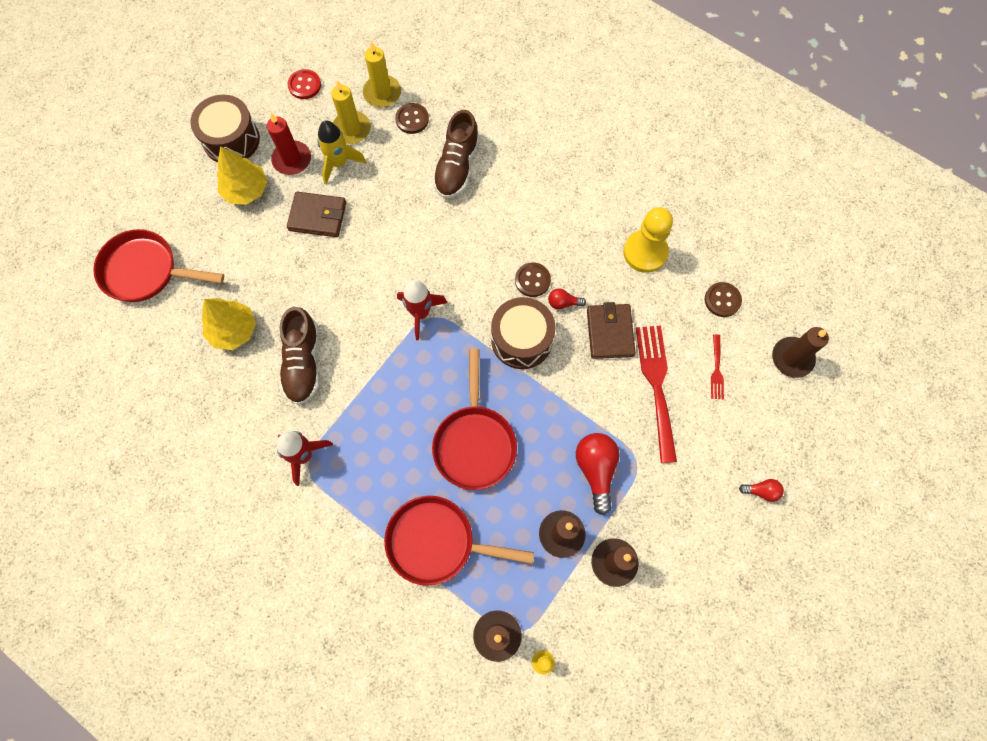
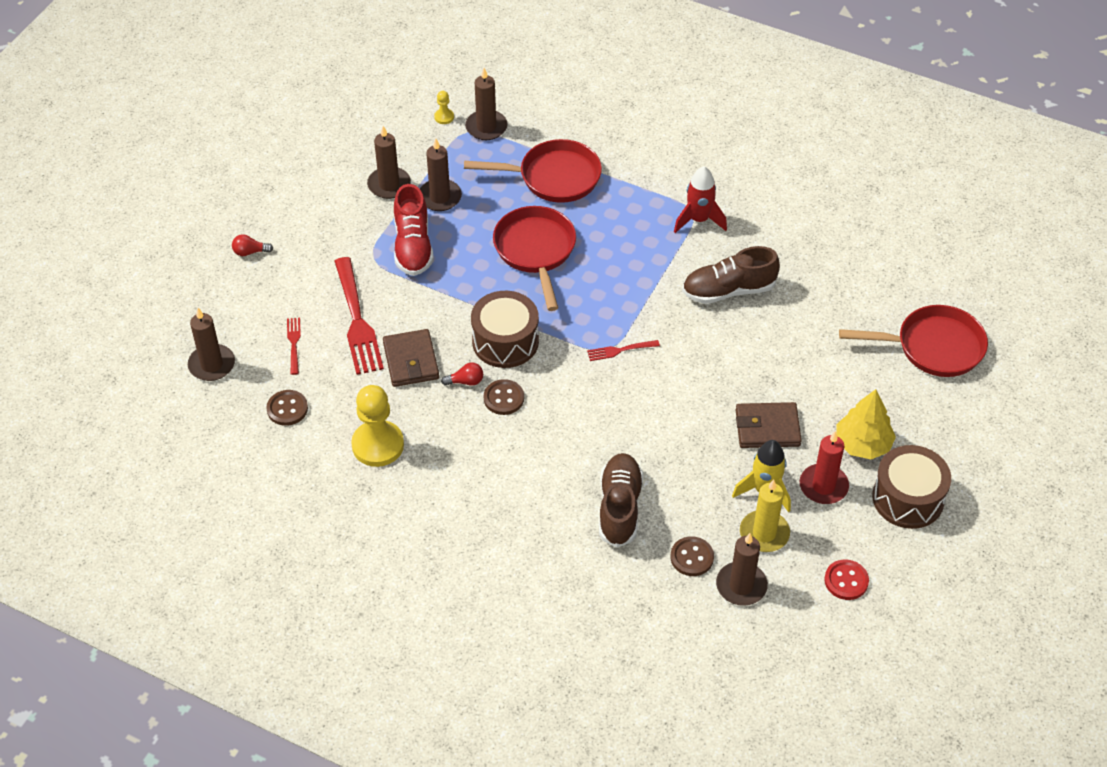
camera: 170 degrees right, 20 degrees down
yellow tree [202,298,256,350] -> none
brown shoe [280,307,320,405] -> brown shoe turned 90 degrees counterclockwise [682,246,780,304]
yellow candle [363,41,401,107] -> brown candle [716,533,768,606]
red rocket [397,280,447,340] -> red fork [587,340,660,361]
red light bulb [576,433,620,515] -> red shoe [394,184,433,276]

